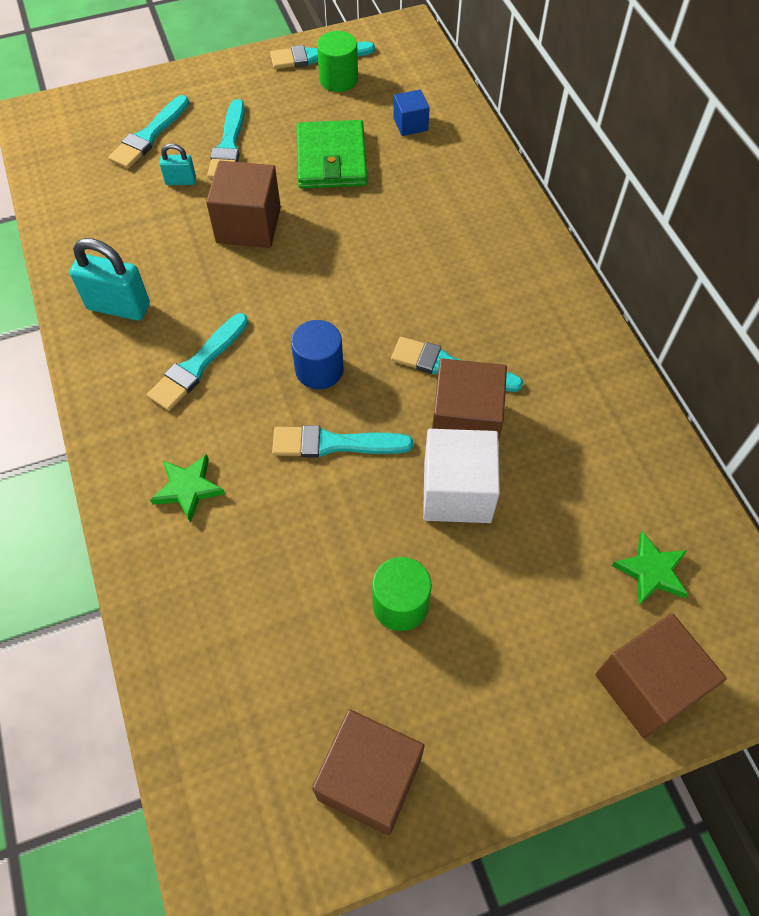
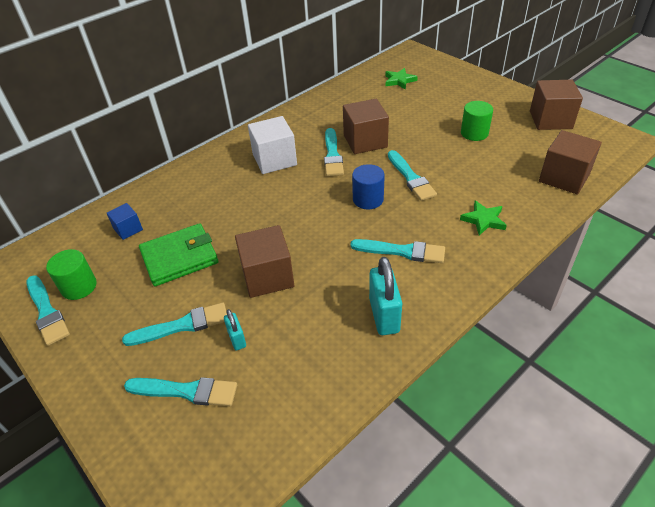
camera: 110 degrees left, 15 degrees down
white cube [423,429,500,523] -> white cube moved to [248,116,297,174]
brown cube [595,613,726,738] -> brown cube moved to [539,130,602,195]

